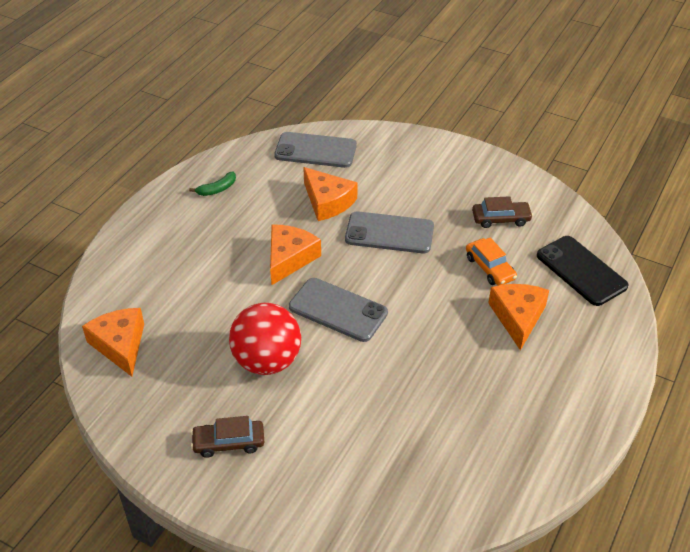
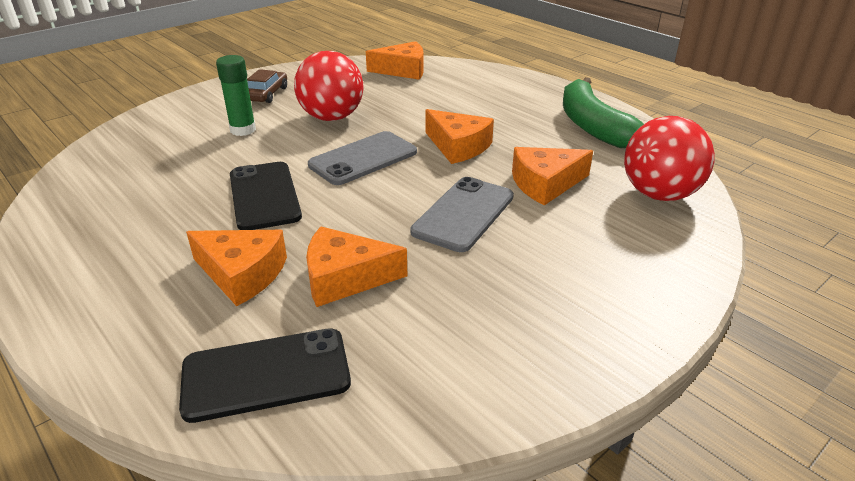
camera: 110 degrees right, 10 degrees down
green banana [189,171,236,196] -> green banana [563,77,644,148], size x2.44
grey phone [274,132,357,168] -> red ball [624,116,715,201]
orange car [466,238,517,285] -> orange cheese [306,226,407,307]
brown car [472,196,533,228] -> none
none -> green glue stick [216,55,256,136]
none -> black phone [230,162,302,230]

